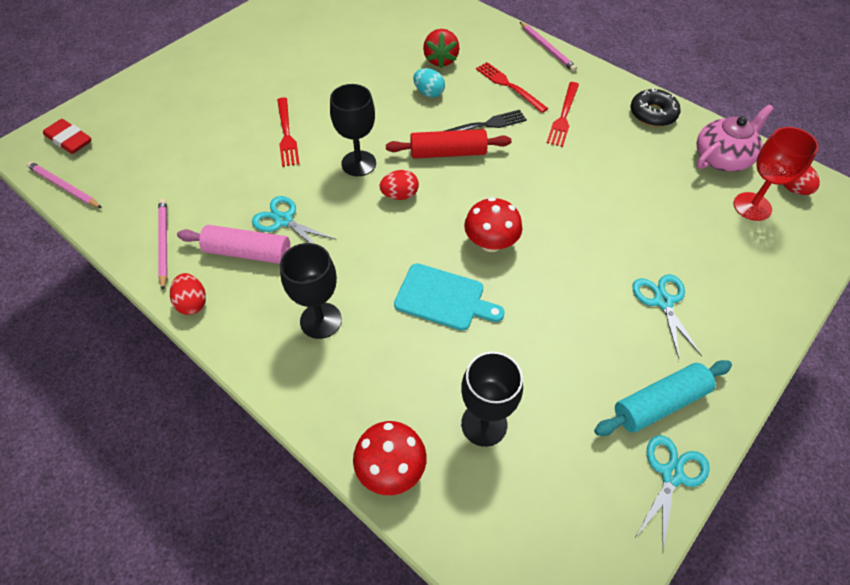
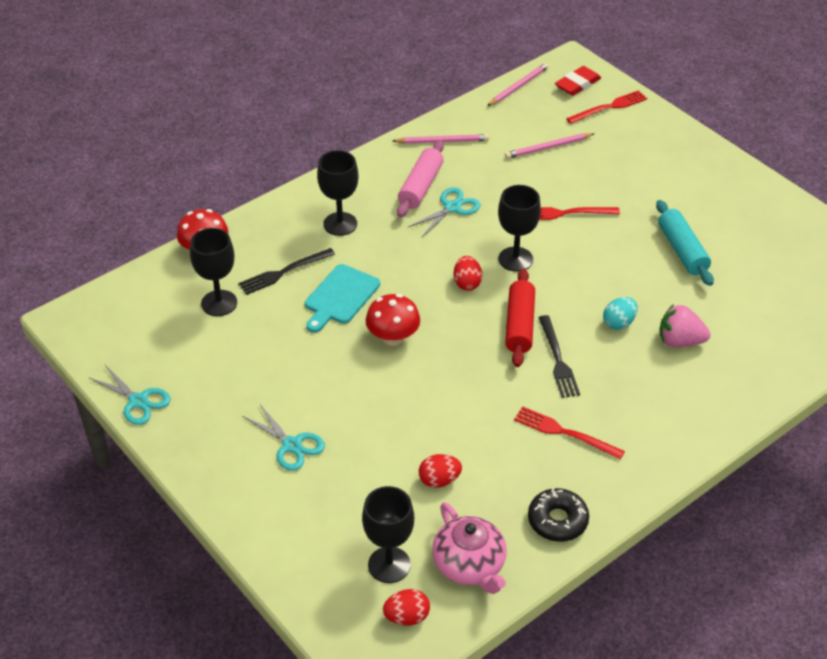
camera: 100 degrees right, 10 degrees down
red egg [170,273,206,315] -> red egg moved to [419,454,462,488]
red strawberry [423,29,459,68] -> pink strawberry [660,304,711,348]
red fork [476,62,548,113] -> red fork moved to [566,90,647,124]
pink pencil [520,22,577,72] -> pink pencil moved to [505,133,594,159]
turquoise rolling pin [594,360,732,436] -> turquoise rolling pin moved to [656,200,714,286]
turquoise scissors [632,274,702,359] -> turquoise scissors turned 45 degrees clockwise [242,405,325,471]
red goblet [733,127,818,221] -> black goblet [362,486,414,583]
none -> black fork [238,248,335,295]

